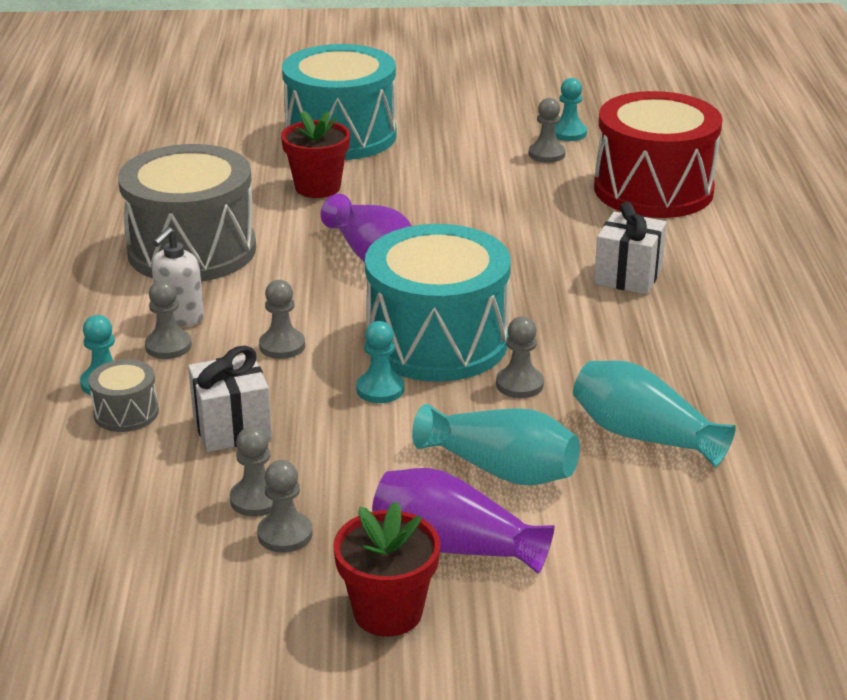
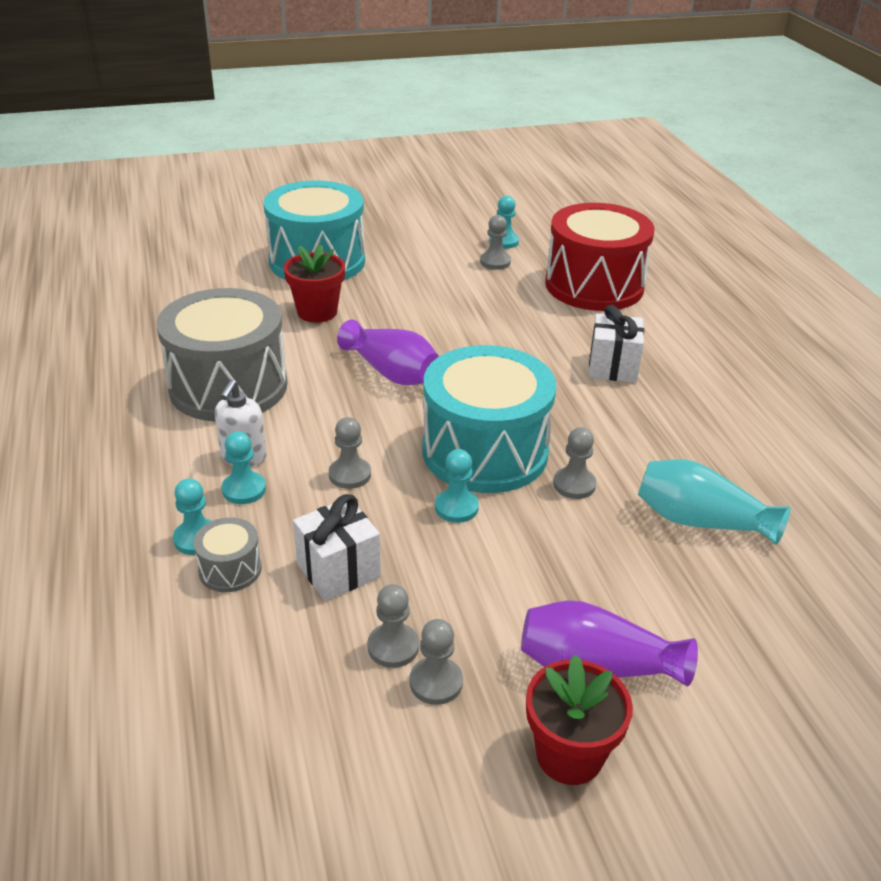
camera: 15 degrees left, 5 degrees up
grey pawn [145,280,192,359] -> turquoise pawn [222,431,266,504]
turquoise vase [412,404,580,486] -> none

